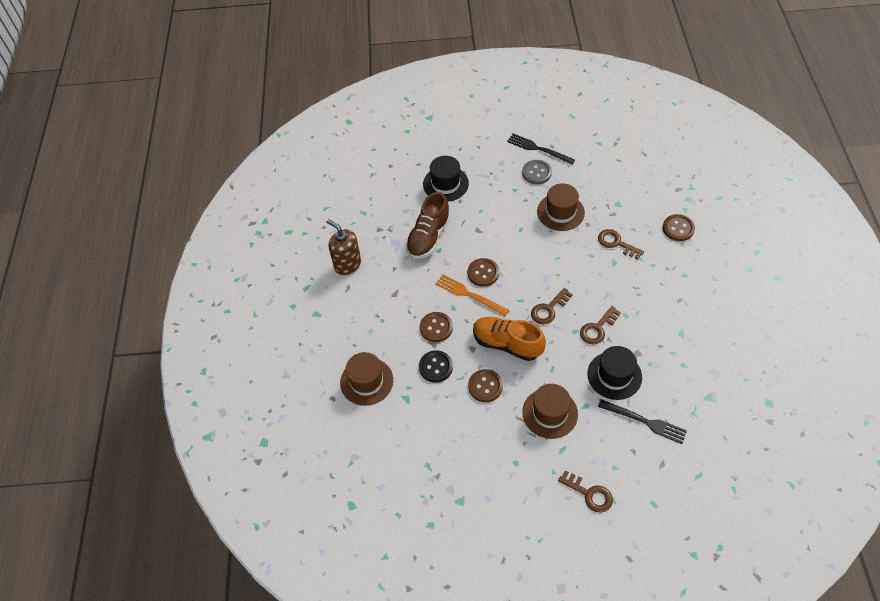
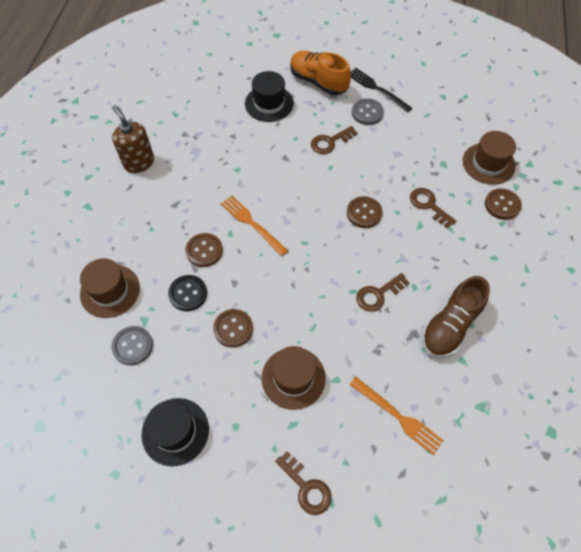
camera: 10 degrees right, 5 degrees up
brown shoe [406,192,450,259] -> brown shoe moved to [421,276,490,358]
brown button [467,258,499,287] -> brown button moved to [347,196,382,228]
orange shoe [473,317,546,361] -> orange shoe moved to [291,51,351,95]
brown key [531,288,573,324] -> brown key moved to [311,126,358,154]
brown hat [537,183,585,231] -> brown hat moved to [463,131,516,185]
black hat [588,346,642,400] -> black hat moved to [142,398,209,466]
black fork [598,399,687,444] -> orange fork [350,377,444,455]
none -> grey button [112,326,153,365]

